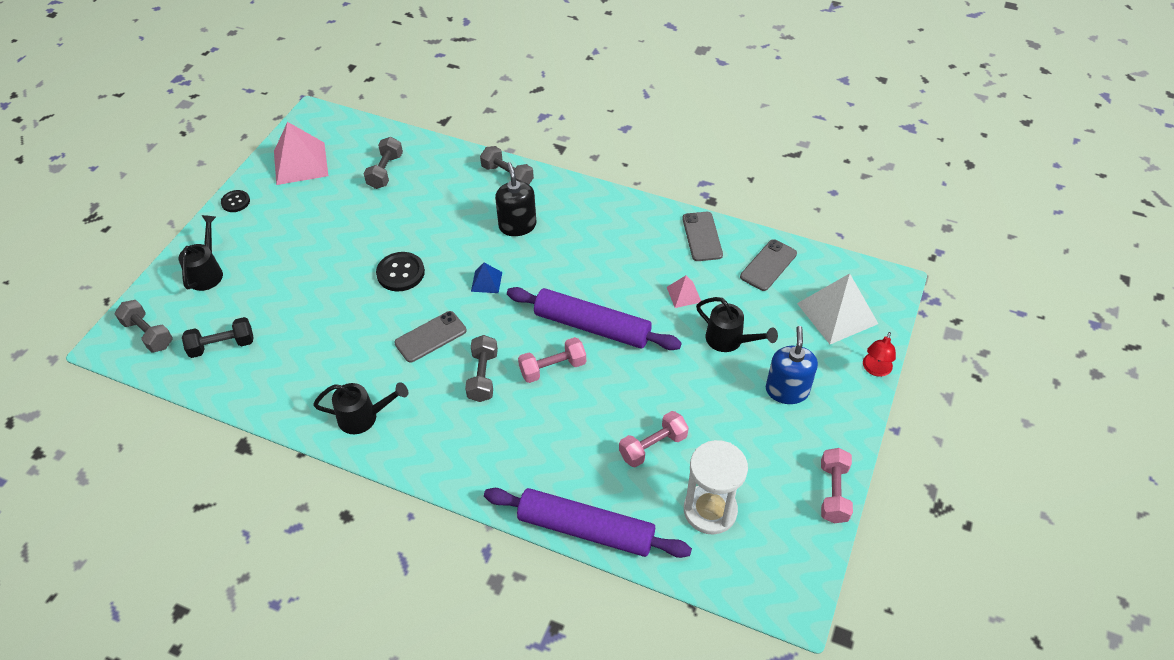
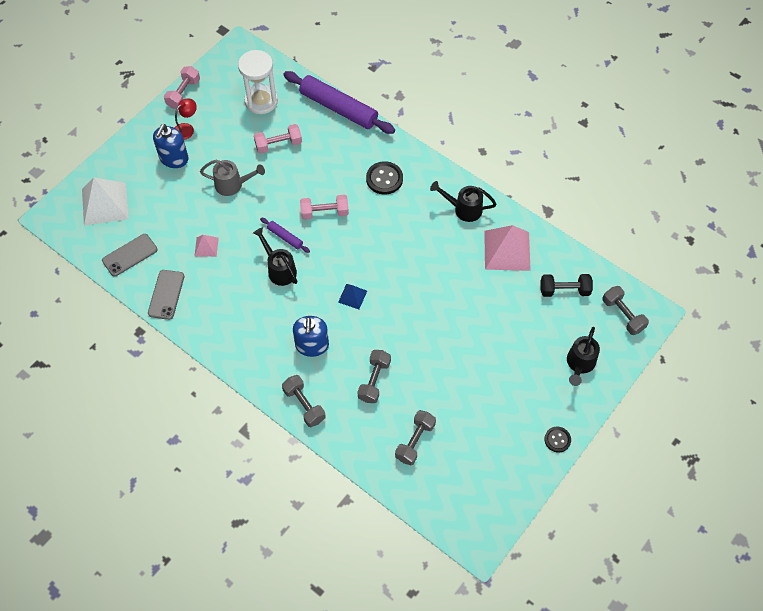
camera: 165 degrees left, 10 degrees up
pink pyramid [274,122,328,185] -> pink pyramid moved to [484,225,531,271]
black button [376,252,425,291] -> black button moved to [366,161,403,195]
grey phone [394,311,466,363] -> none
grey dumbbell [465,335,498,402] -> grey dumbbell moved to [357,350,391,403]
black soap dispenser [495,162,537,236] -> blue soap dispenser [293,316,329,357]
purple rolling pin [507,287,682,350] -> purple rolling pin [260,218,310,253], size x0.45
black watering can [696,297,778,352] -> black watering can moved to [253,227,297,286]
red lamp [863,332,896,377] -> red lamp moved to [175,99,197,140]
none -> grey watering can [200,160,265,196]

